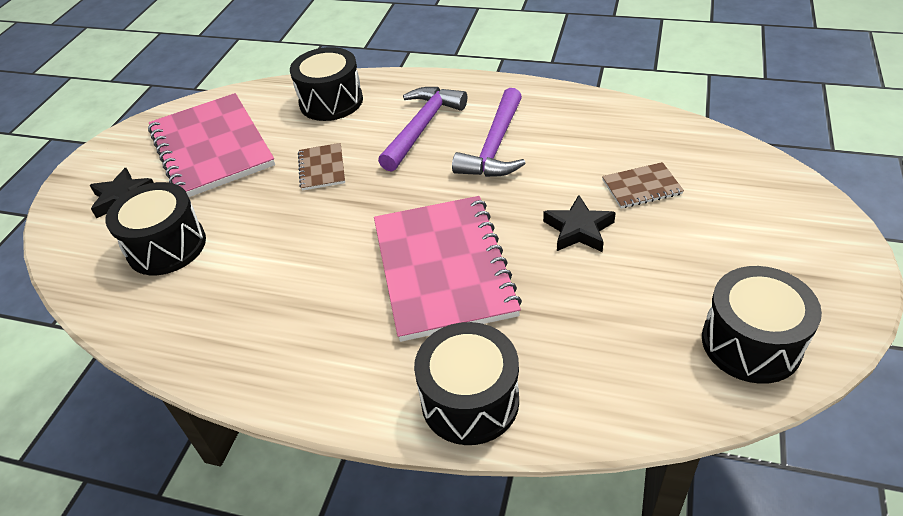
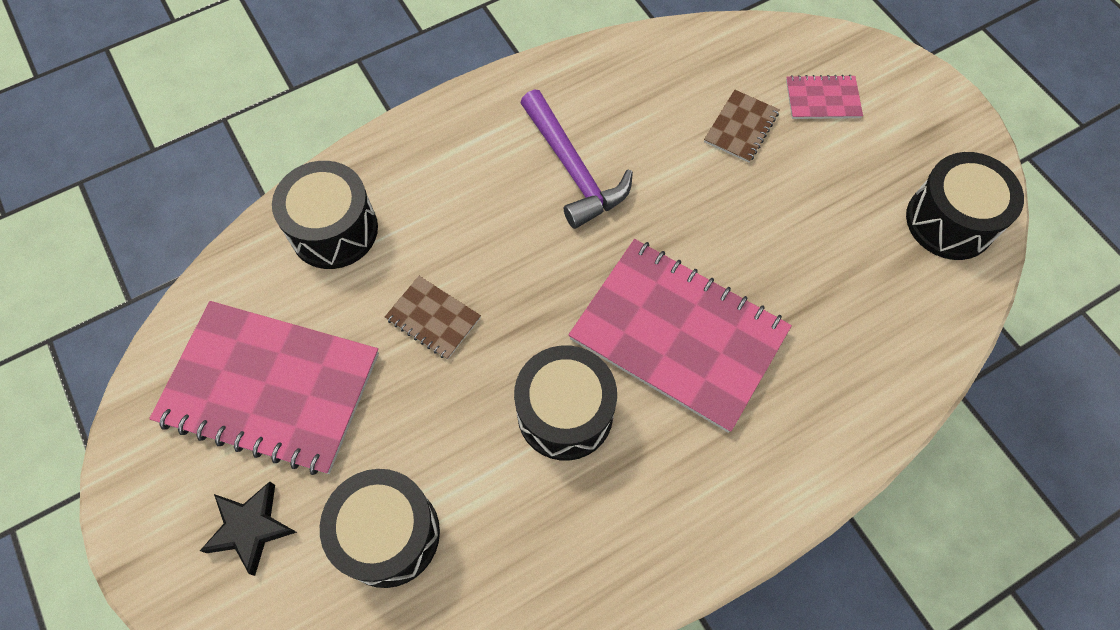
camera: 50 degrees left, 20 degrees up
purple hammer [378,87,467,172] -> none
black drum [414,322,519,445] -> black drum moved to [514,345,617,461]
black star [543,195,616,252] -> none
none -> pink notebook [786,75,863,119]

